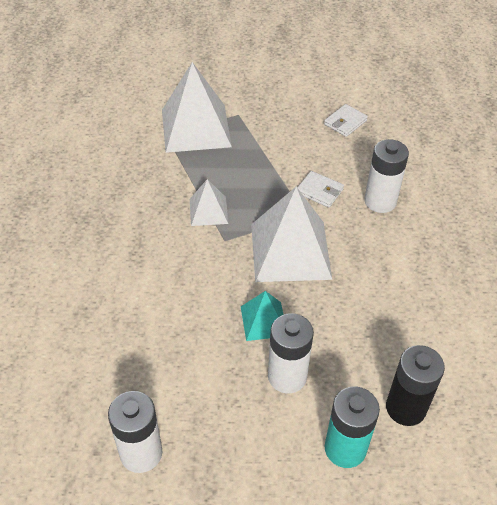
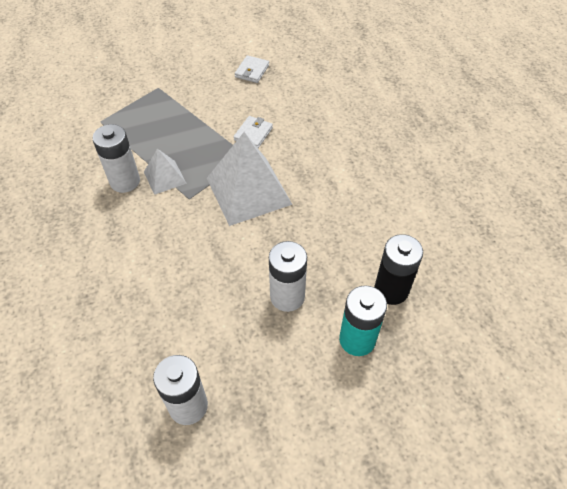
camera: 20 degrees left, 5 degrees up
white pyramid [162,62,232,153] -> none
turquoise pyramid [241,291,284,341] -> none
white wallet [297,171,344,208] -> white wallet turned 75 degrees counterclockwise [233,116,273,148]
white battery [364,139,409,213] -> white battery moved to [92,124,140,193]

